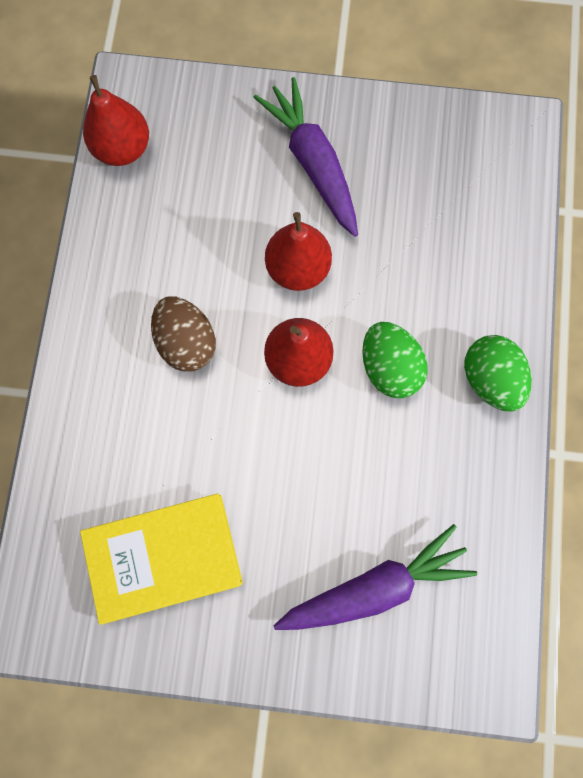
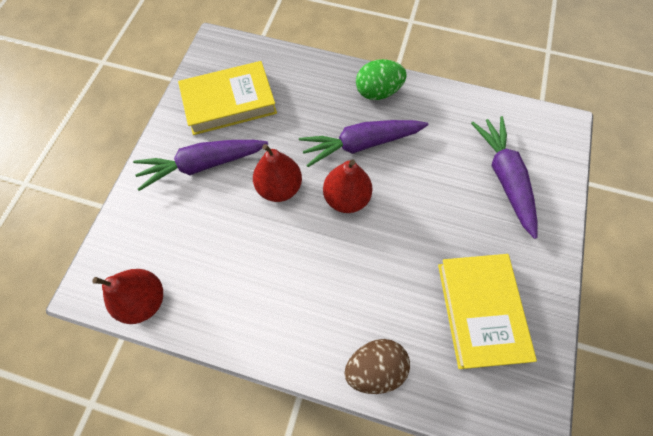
camera: 80 degrees left, 10 degrees down
brown egg [151,296,216,372] -> brown egg moved to [344,339,410,394]
green egg [362,322,428,398] -> purple carrot [299,120,428,167]
none -> yellow book [178,61,277,135]

